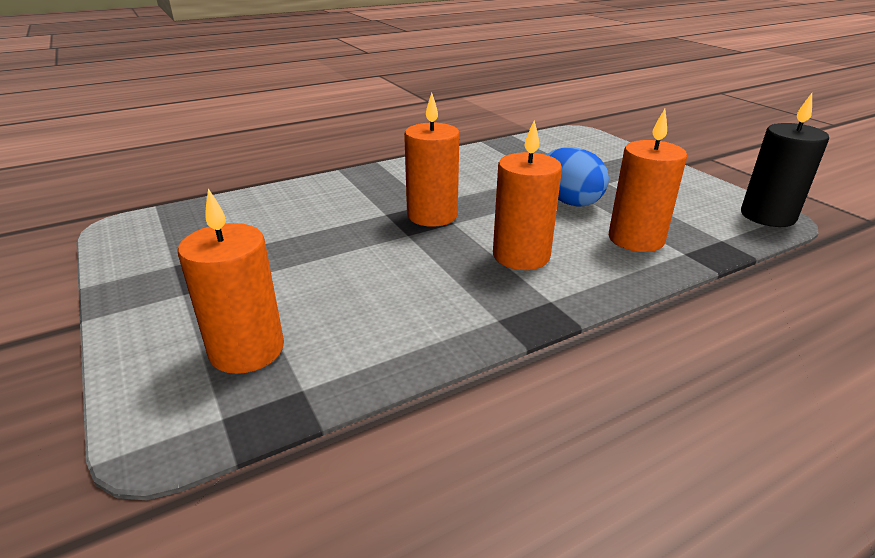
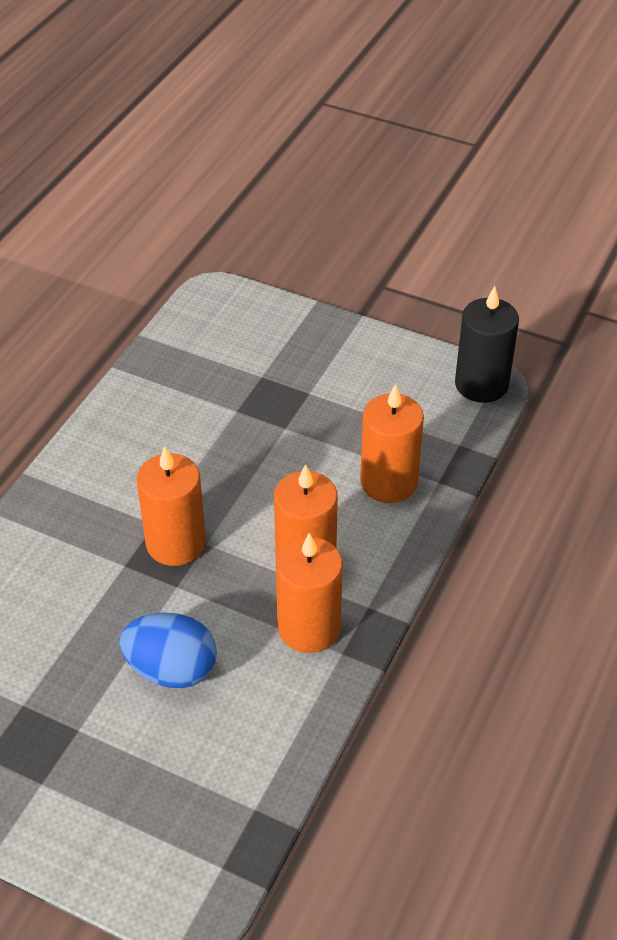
camera: 35 degrees left, 15 degrees up
orange candle [178,189,284,374] -> orange candle moved to [276,533,343,653]
blue egg [547,147,609,207] -> blue egg moved to [119,612,217,688]

